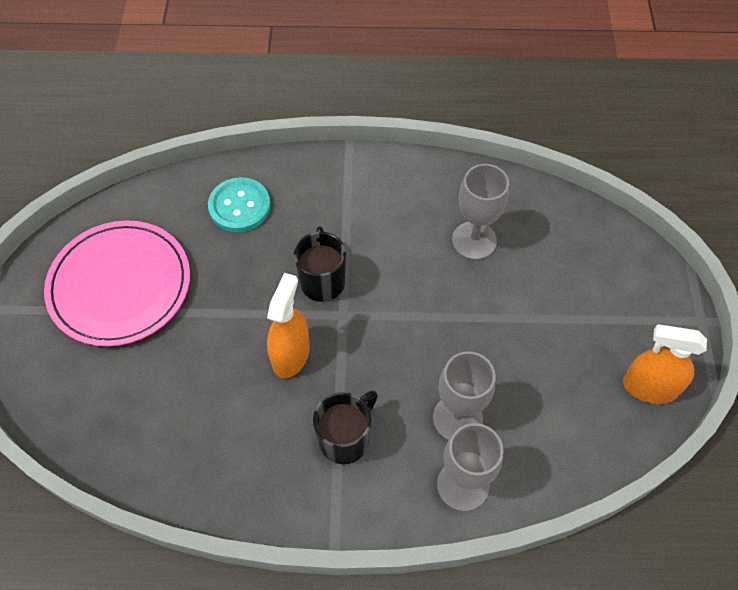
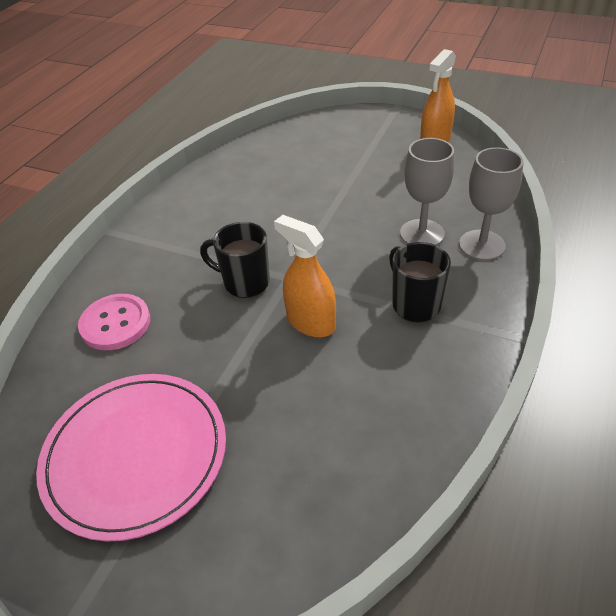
camera: 65 degrees left, 15 degrees down
turquoise button [208,177,271,232] -> pink button [78,294,150,350]
grey goblet [452,164,509,260] -> none

